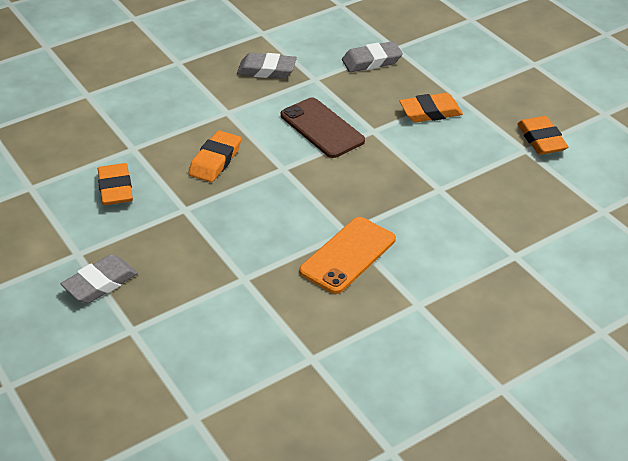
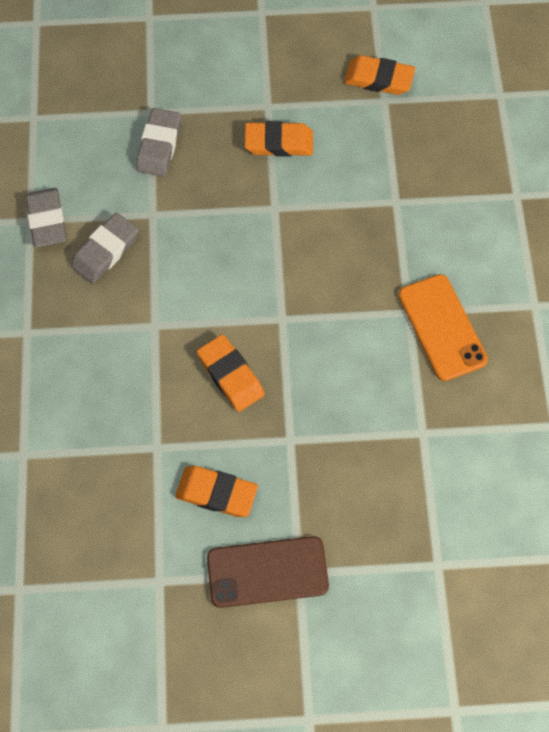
camera: 60 degrees left, 25 degrees up
grey eraser [61,254,138,304] -> grey eraser moved to [25,188,67,248]
brown phone [281,98,365,158] -> brown phone moved to [207,536,329,608]
orange eraser [399,93,463,122] -> orange eraser turned 75 degrees clockwise [245,121,313,157]

